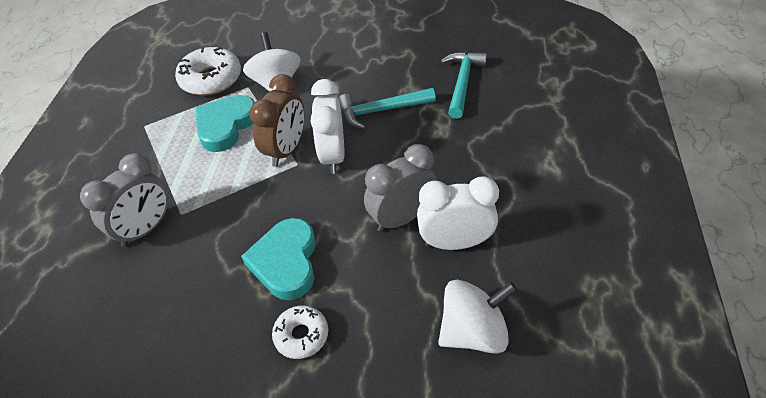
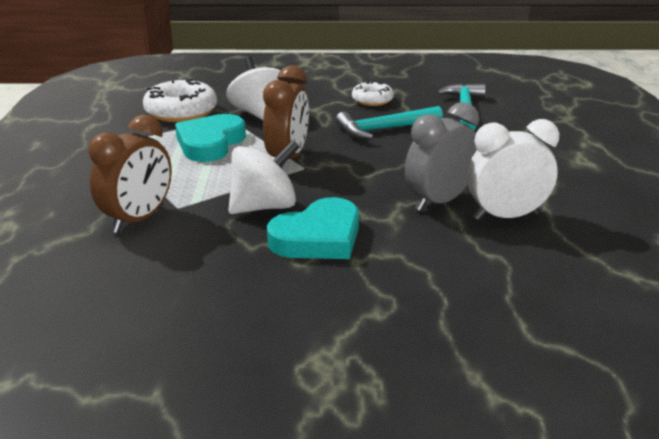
camera: 10 degrees left, 20 degrees down
grey clock [80,153,169,247] -> brown clock [89,115,172,233]
turquoise heart [241,218,316,300] -> turquoise heart turned 120 degrees counterclockwise [267,197,359,259]
white donut [272,305,328,359] -> white donut moved to [352,81,394,106]
white clock [310,79,344,174] -> none
white spinning top [438,279,517,354] -> white spinning top moved to [228,140,300,214]

